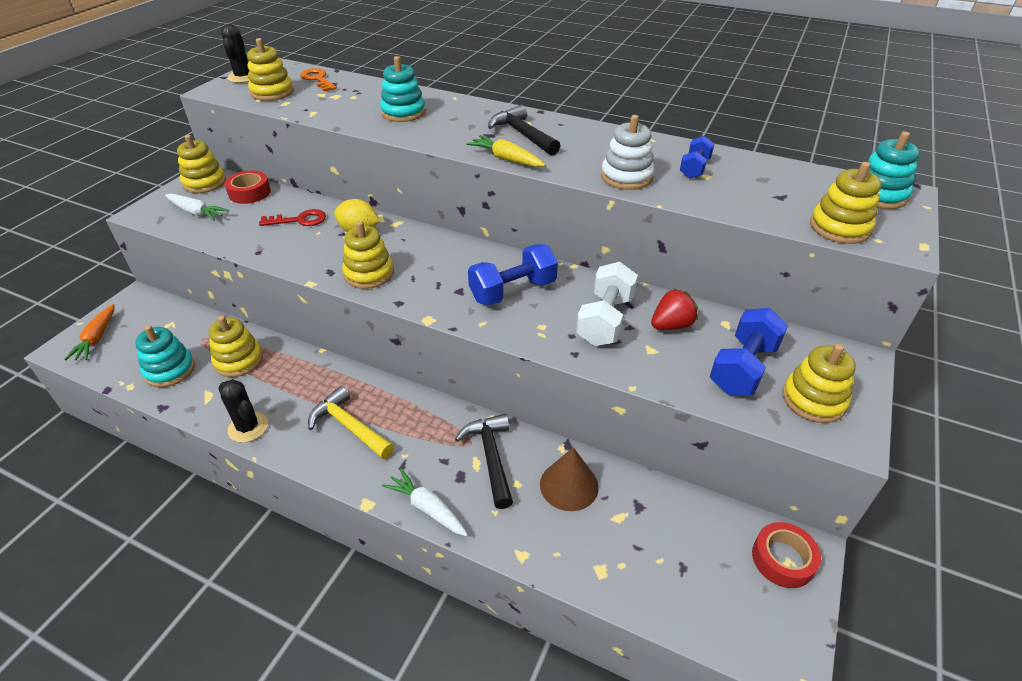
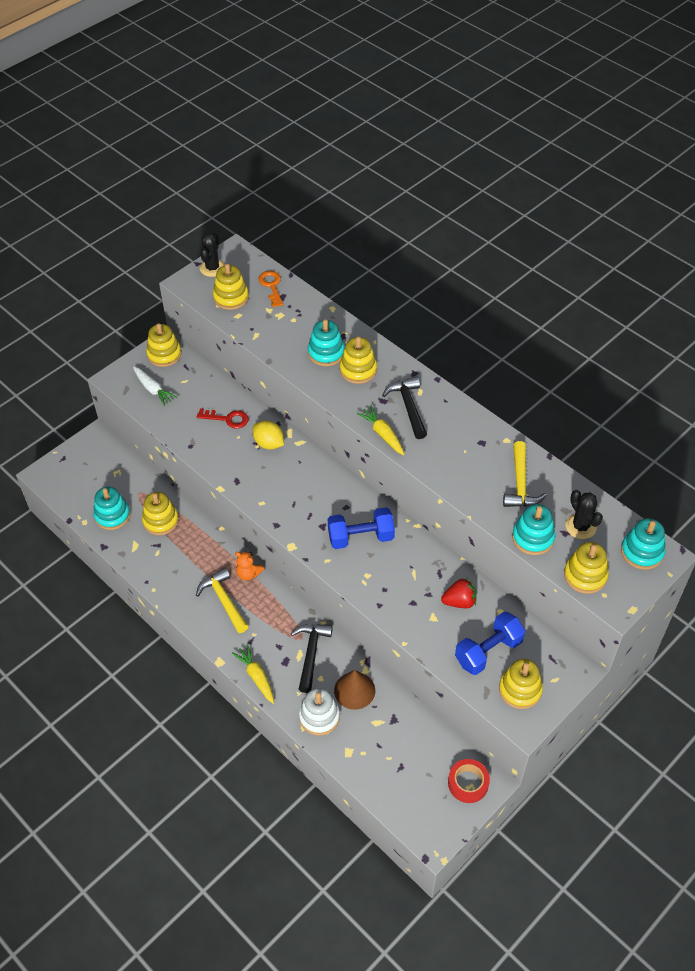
camera: 20 degrees right, 10 degrees up
orange carrot [64,304,115,361] -> none
black cactus [218,379,268,443] -> black cactus moved to [565,490,603,539]
red tape [224,171,271,204] -> none
yellow stacking toy [342,221,394,289] -> yellow stacking toy moved to [340,337,377,384]
white carrot [382,468,468,536] -> yellow carrot [232,644,274,704]
white dumbbell [576,262,638,346] -> none
white stacking toy [601,115,655,190] -> white stacking toy moved to [299,688,340,736]
blue dumbbell [680,136,714,179] -> yellow hammer [503,441,547,507]
none -> orange teddy bear [235,551,264,581]
none -> turquoise stacking toy [512,504,555,555]

